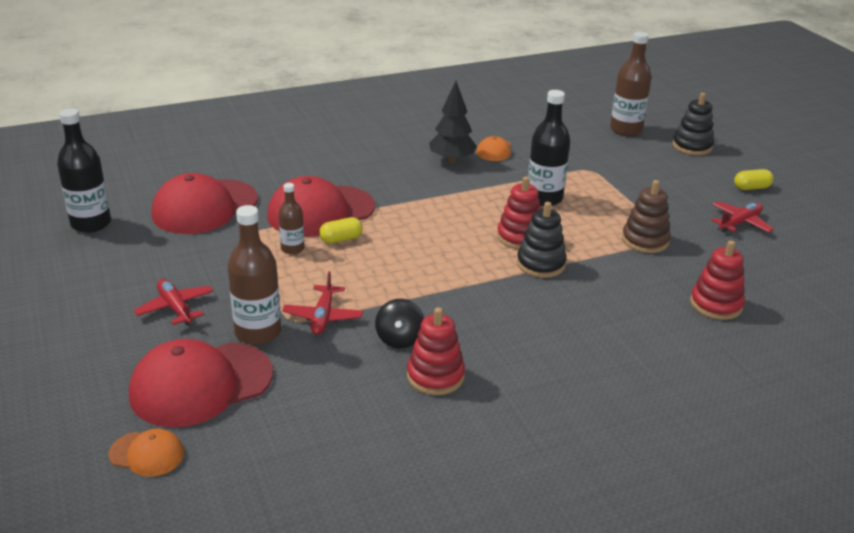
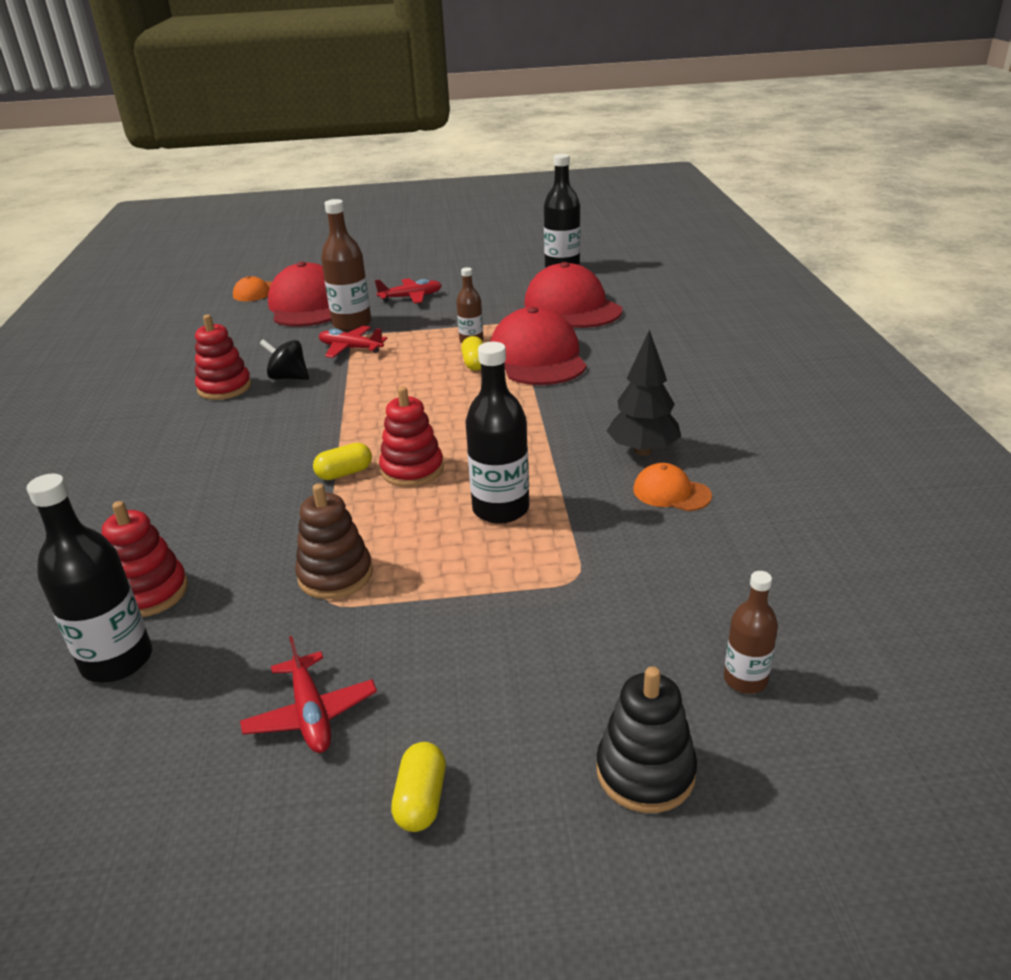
camera: 110 degrees right, 0 degrees up
black stacking toy [517,202,567,278] -> yellow capsule [313,443,372,480]
brown bottle [610,32,651,136] -> brown bottle [724,571,778,694], size x0.58
none -> black bottle [27,474,152,683]

